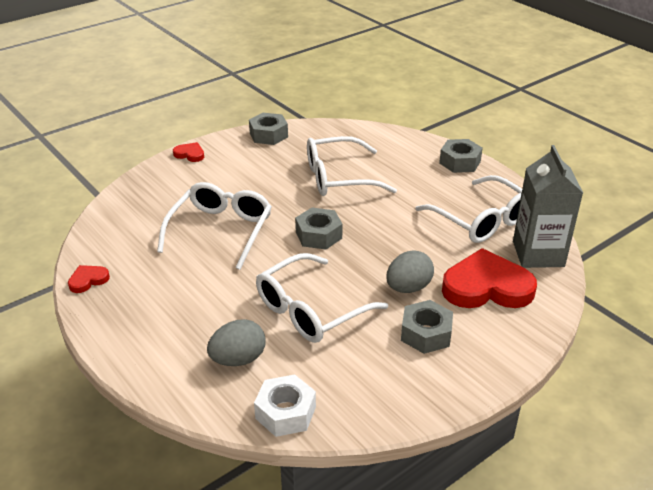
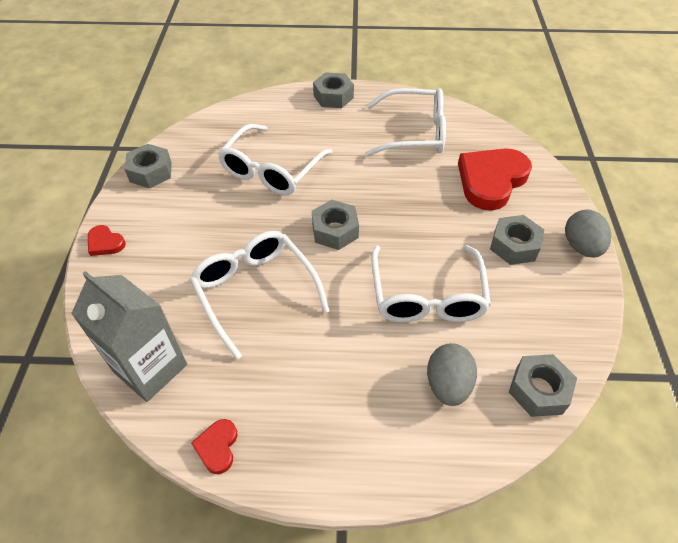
camera: 50 degrees left, 15 degrees up
red heart [173,142,204,162] -> red heart turned 120 degrees counterclockwise [88,225,126,256]
white nut [254,375,316,437] -> grey nut [509,354,577,417]
grey egg [386,250,434,293] -> grey egg moved to [565,209,611,257]
grey carton [513,145,583,268] -> grey carton moved to [71,271,187,402]

